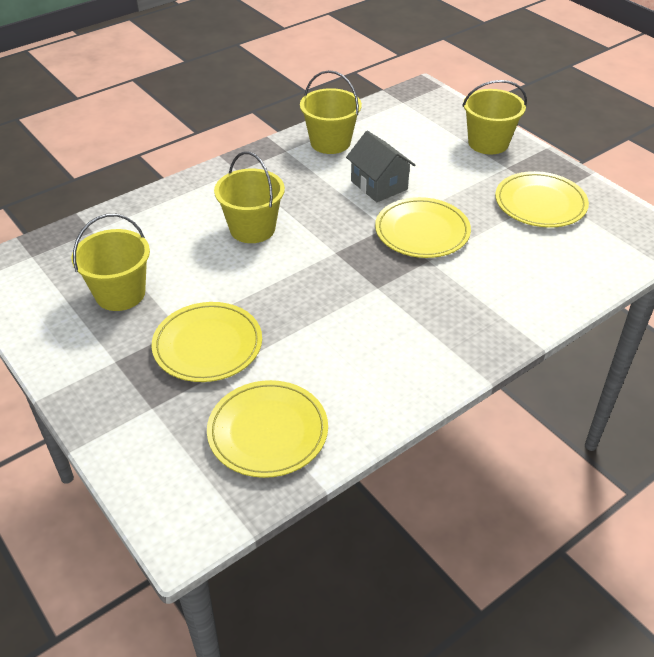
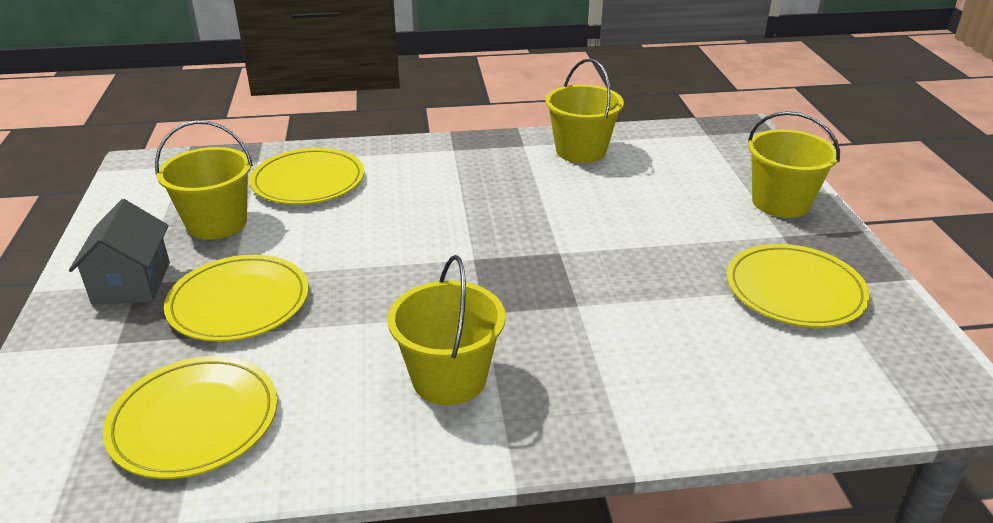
camera: 30 degrees right, 10 degrees down
yellow bucket [214,151,285,243] -> yellow bucket moved to [388,255,506,405]
grey house [346,131,415,202] -> grey house moved to [69,199,170,304]
yellow plate [375,197,471,258] -> yellow plate moved to [249,148,364,205]

